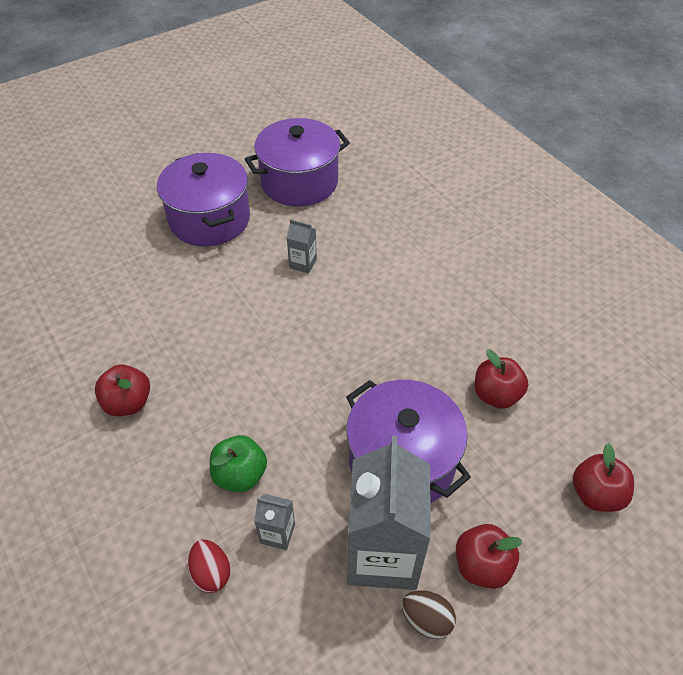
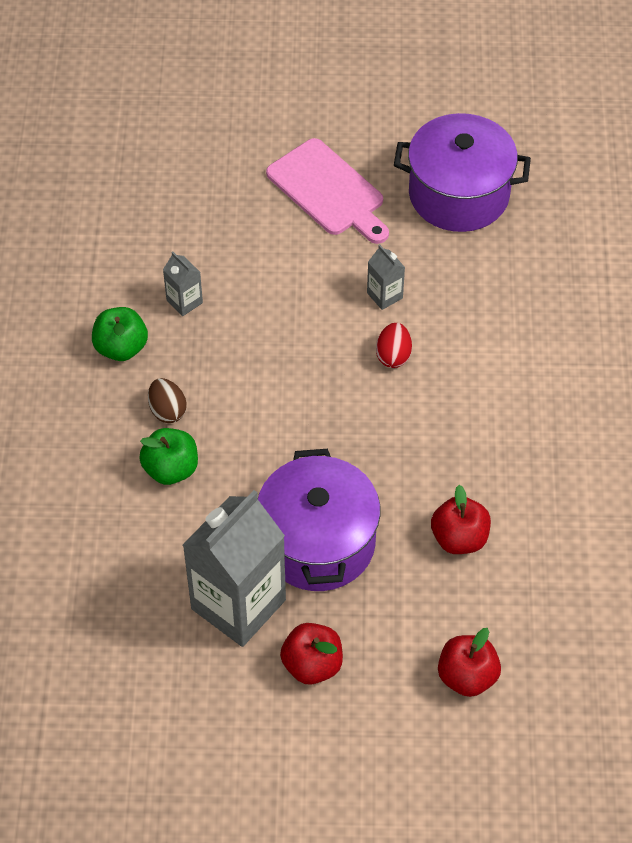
camera: 35 degrees right, 5 degrees up
red apple [95,365,150,416] -> green apple [92,307,148,361]
purple pot [157,153,250,246] -> pink cutting board [266,138,389,244]
red egg [188,540,231,593] -> red egg moved to [376,323,412,368]
grey carton [254,494,295,550] -> grey carton moved to [163,251,203,316]
brown egg [402,590,456,639] -> brown egg moved to [148,378,187,423]

